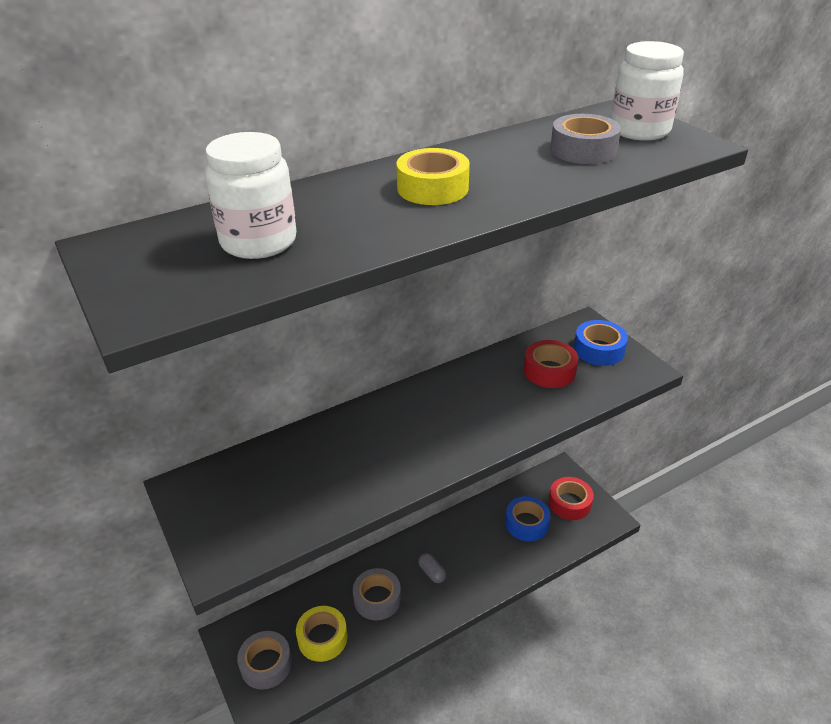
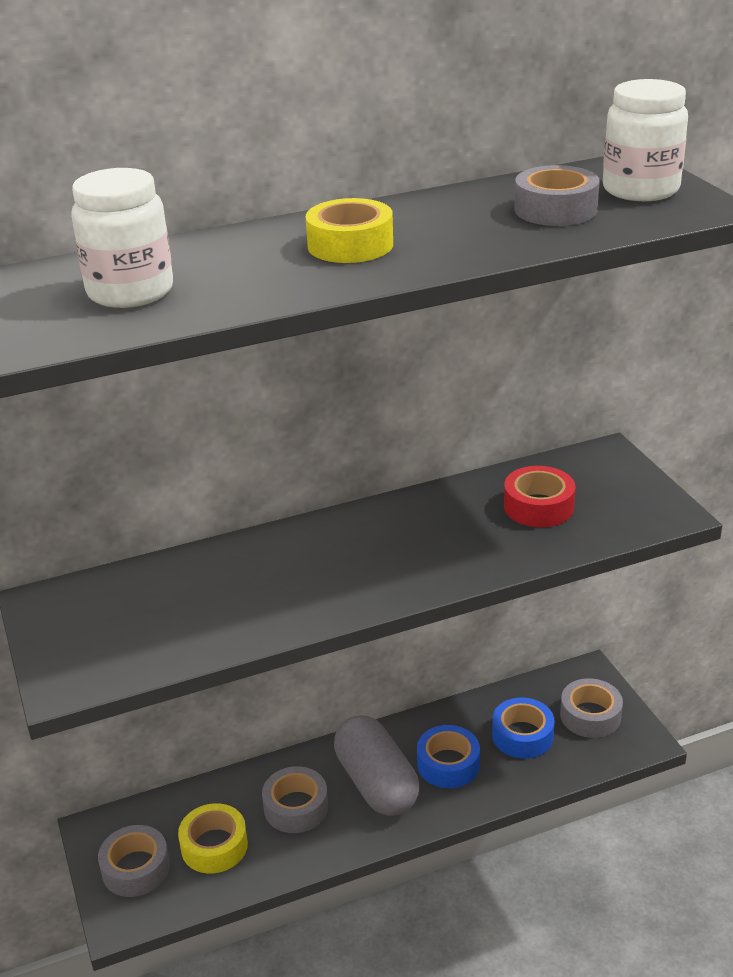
camera: 10 degrees right, 5 degrees down
grey capsule [418,553,446,583] -> grey capsule [334,715,419,816], size x2.43
red tape [549,477,594,520] -> grey tape [560,678,623,738]
blue tape [574,320,628,366] -> blue tape moved to [417,725,480,788]

